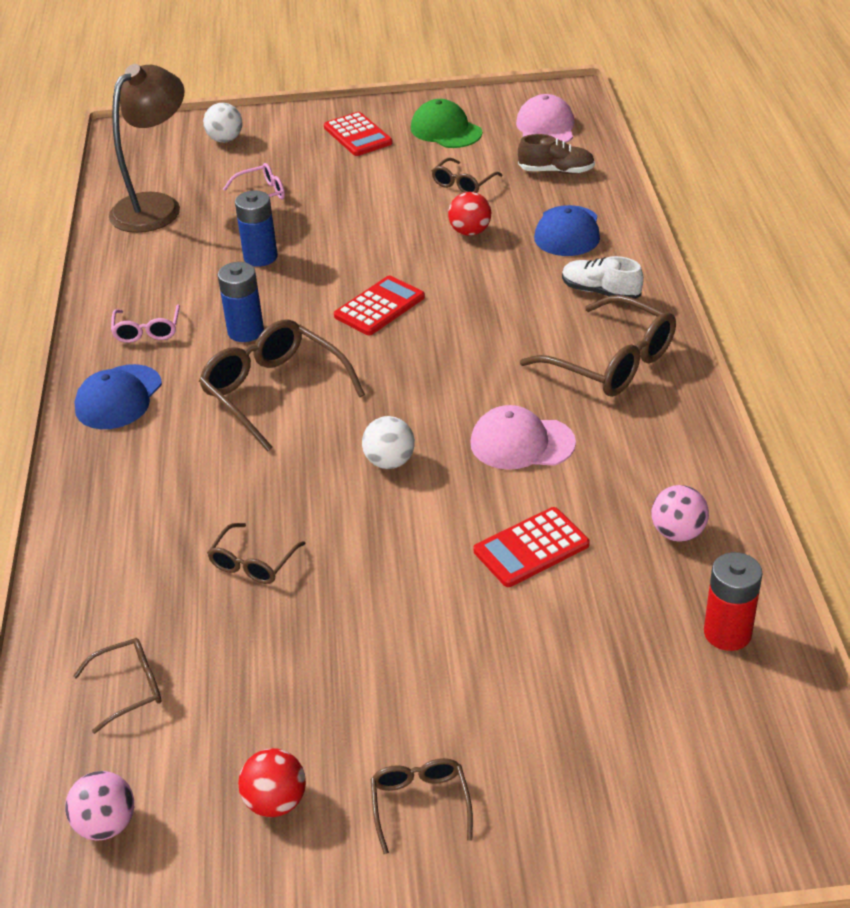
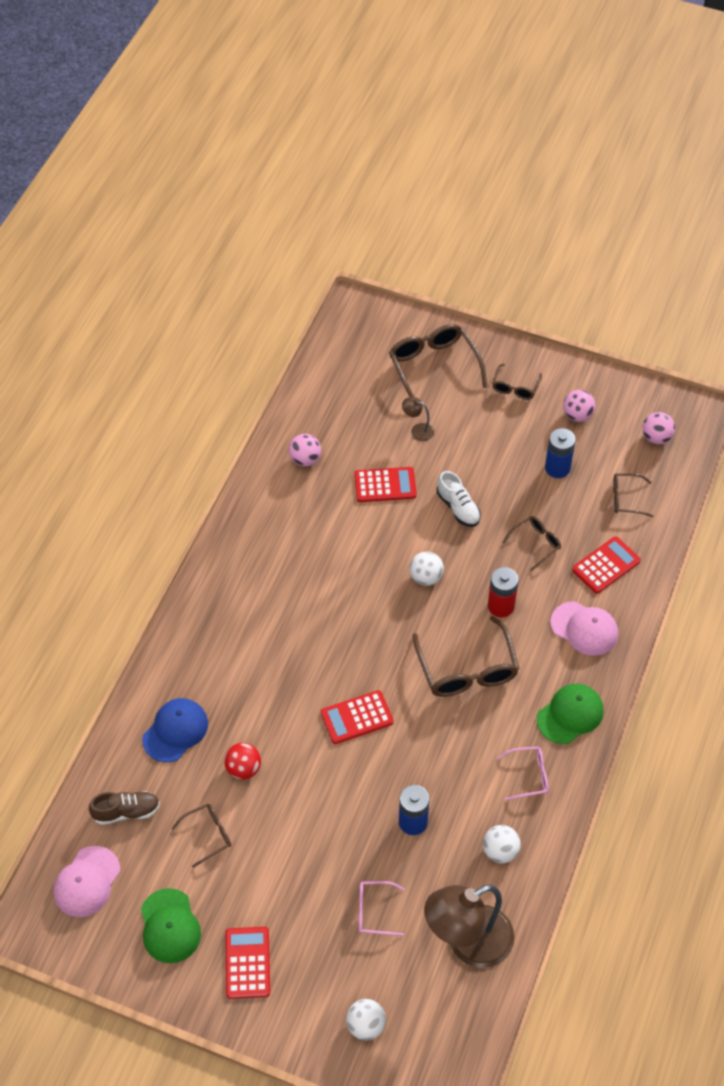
camera: 155 degrees left, 15 degrees up
blue cap [74,364,162,429] -> green cap [537,684,604,744]
pink glasses [111,304,180,343] -> pink glasses turned 60 degrees clockwise [497,747,548,800]
blue battery [218,262,264,342] -> blue battery moved to [545,428,576,478]
red ball [238,748,306,817] -> pink ball [563,390,595,422]
pink cap [471,405,576,470] -> pink cap moved to [550,601,618,656]
brown shoe [518,134,595,174] -> brown shoe turned 135 degrees clockwise [89,791,160,825]
brown glasses [520,295,676,397] -> brown glasses moved to [389,324,488,397]
white shoe [562,256,644,299] -> white shoe moved to [437,471,481,527]
red battery [704,552,763,651] -> red battery moved to [488,567,519,617]
none -> brown lamp [402,397,434,441]
none -> white ball [483,825,521,863]
none -> red calculator [572,536,641,594]

